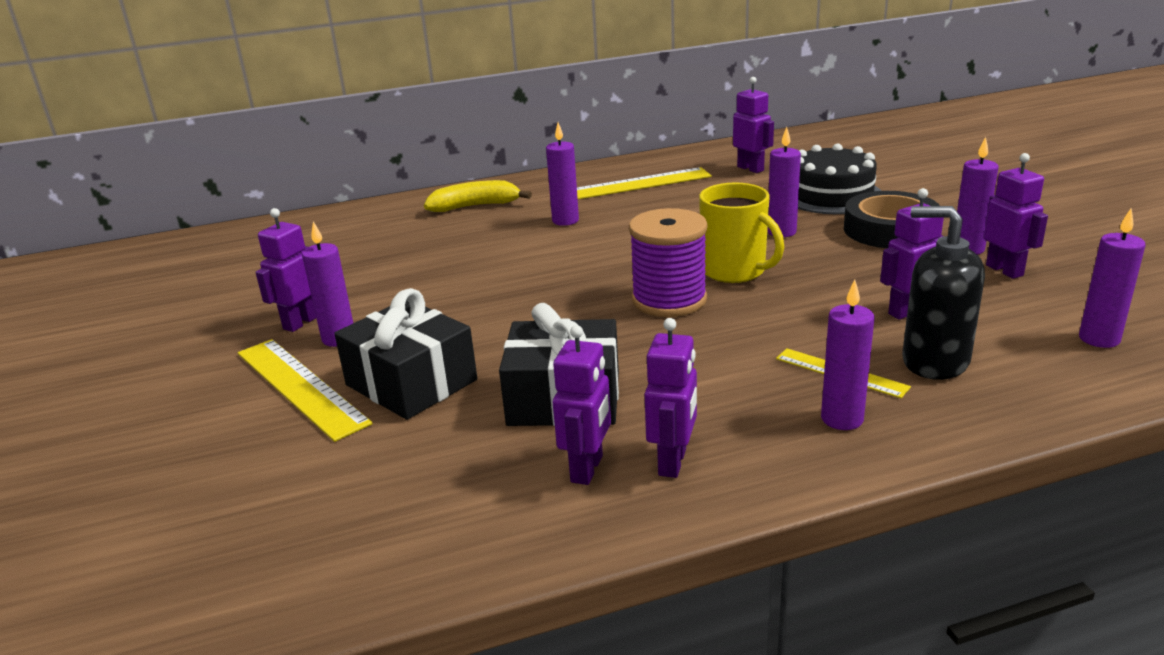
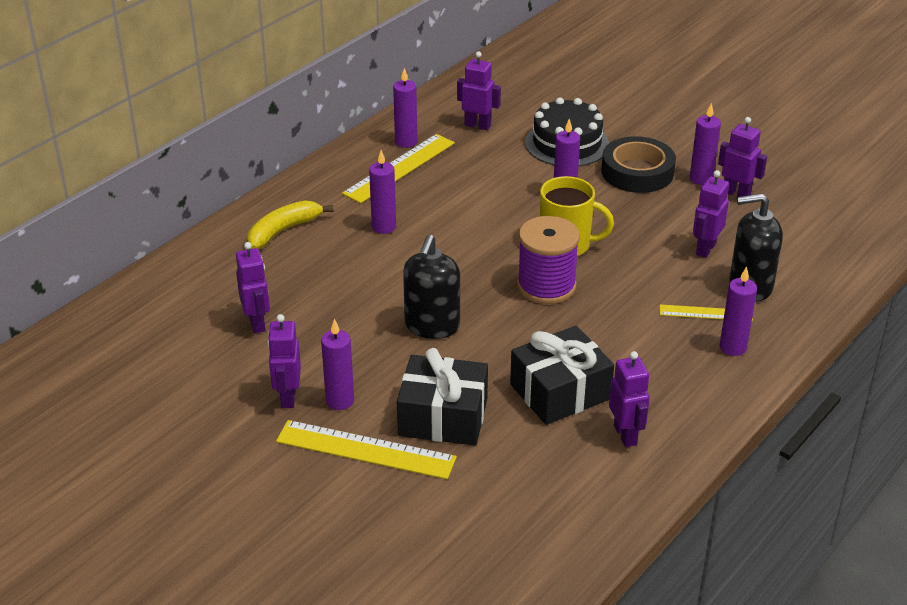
camera: 35 degrees left, 10 degrees up
purple robot [645,318,697,478] -> purple robot moved to [236,242,270,333]
purple candle [1079,209,1145,348] -> purple candle moved to [393,68,417,148]
none -> black soap dispenser [403,234,460,339]

